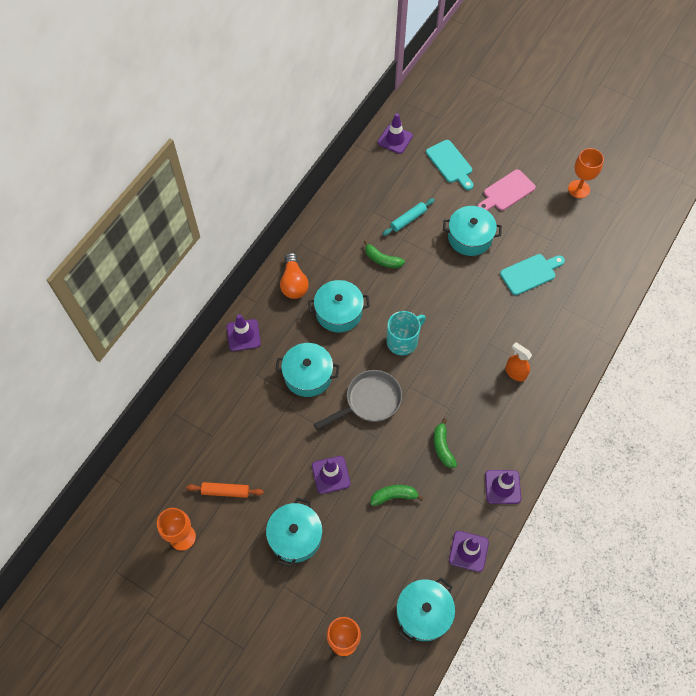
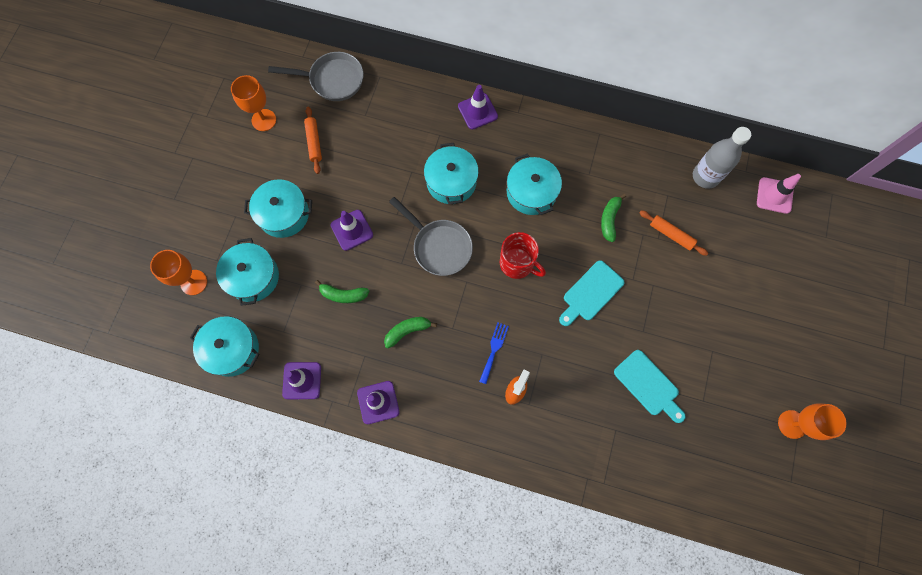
camera: 75 degrees right, 10 degrees up
orange light bulb [280,253,309,299] -> none
green banana [370,485,424,506] -> green banana turned 120 degrees clockwise [315,280,369,303]
purple traffic cone [378,113,413,154] -> pink traffic cone [757,174,801,214]
turquoise rolling pin [383,198,435,236] -> orange rolling pin [639,210,708,256]
turquoise mug [386,311,426,355] -> red mug [500,232,546,279]
turquoise cutting board [426,140,474,190] -> turquoise cutting board moved to [559,260,625,326]
turquoise pot [443,206,502,256] -> turquoise pot moved to [216,238,279,306]
pink cutting board [478,170,536,211] -> none
none -> grey pan [268,52,364,101]
none -> blue fork [479,322,509,384]
none -> grey bottle [693,127,751,189]

